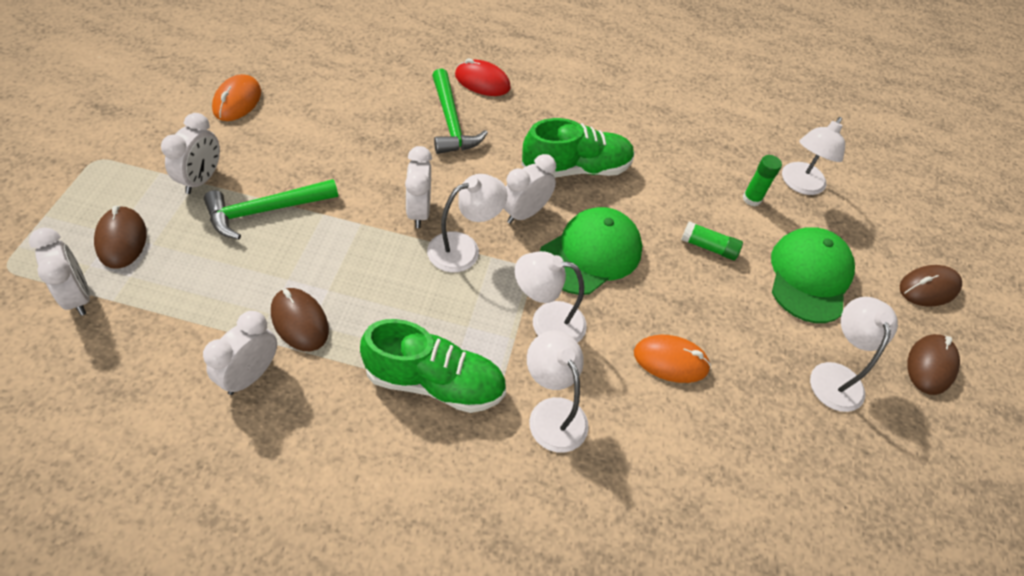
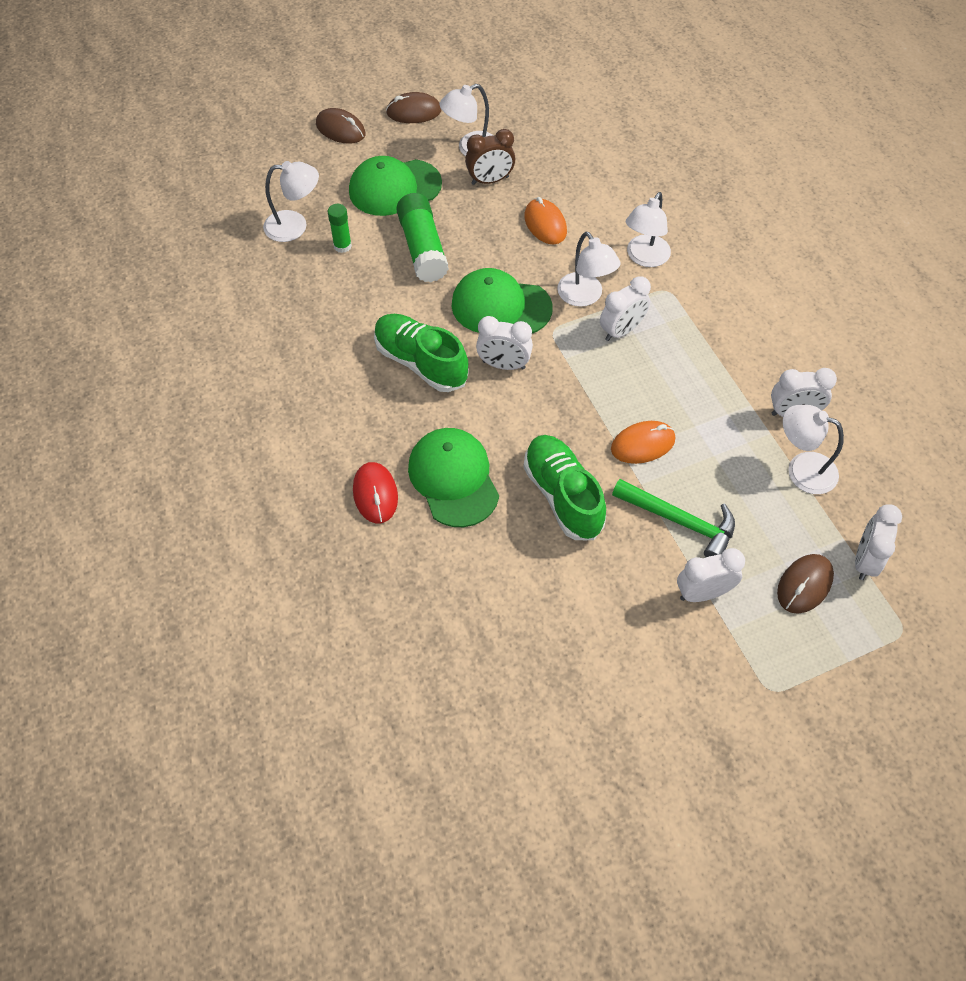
camera: 120 degrees left, 5 degrees up
orange mouse [212,74,261,121] -> orange mouse moved to [611,421,675,464]
brown mouse [271,288,329,351] -> none
green shoe [360,319,506,413] -> green shoe moved to [524,435,606,540]
white clock [405,146,432,228] -> white clock moved to [600,276,651,341]
white lamp [427,174,508,272] -> white lamp moved to [783,405,844,494]
green hammer [432,68,488,154] -> green cap [408,428,499,527]
green glue stick [681,221,743,260] -> green glue stick [396,193,449,282], size x1.83
none -> brown clock [465,129,515,185]

